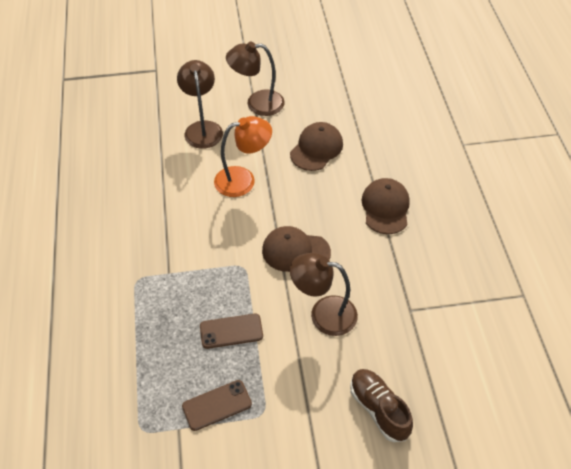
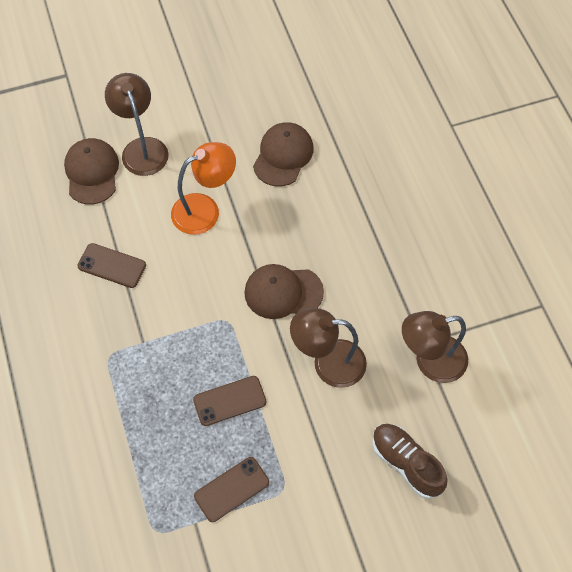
camera: 10 degrees left, 10 degrees up
brown lamp [226,42,285,116] -> brown lamp moved to [402,311,468,383]
brown cap [361,178,410,234] -> brown cap moved to [64,138,119,205]
none -> brown phone [77,243,146,288]

